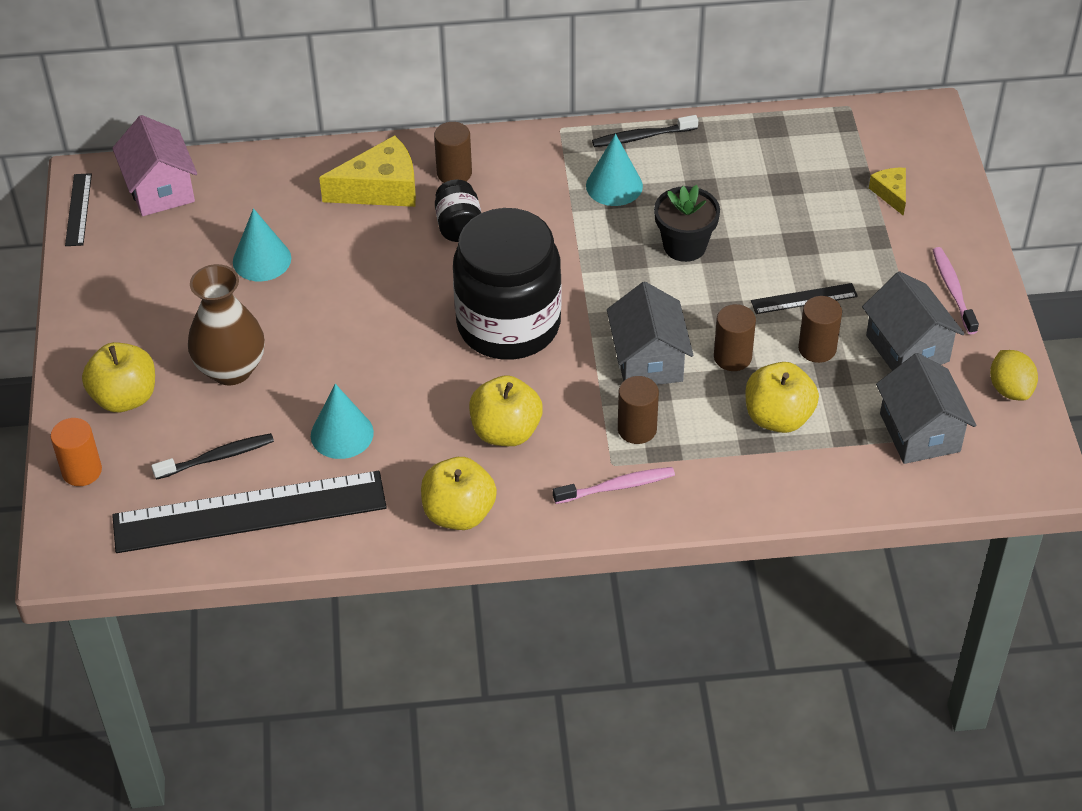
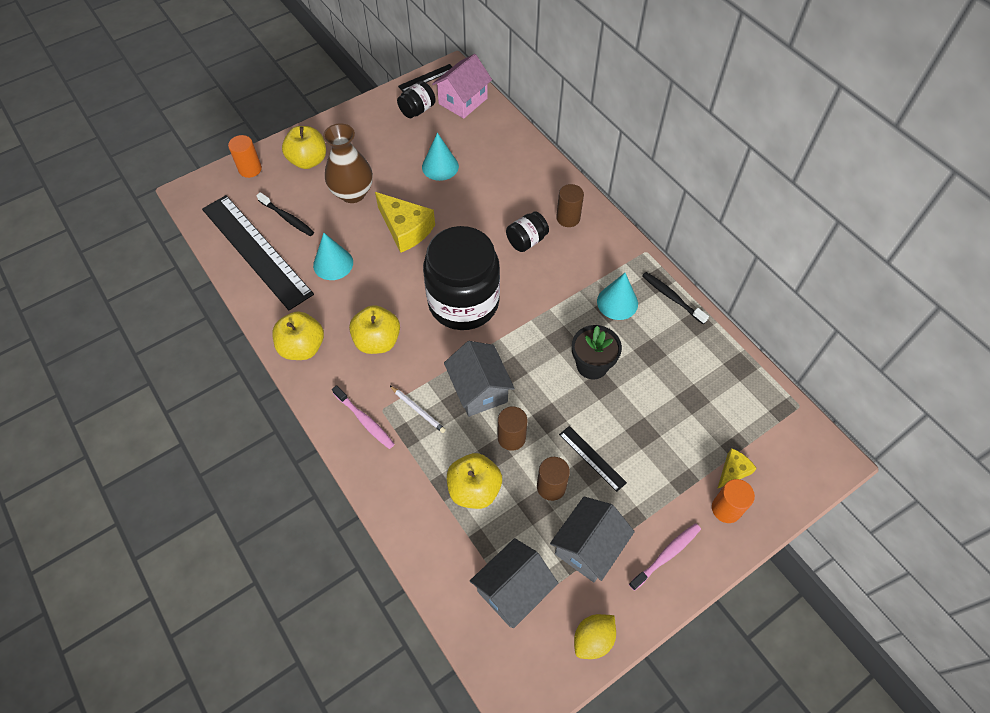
camera: 60 degrees right, 10 degrees up
yellow cheese [319,135,416,207] -> yellow cheese moved to [375,192,435,253]
grey house [607,282,693,385] -> grey house turned 75 degrees counterclockwise [444,341,515,417]
brown cylinder [618,376,659,444] -> white pencil [389,385,446,433]
none -> black jar [397,81,436,118]
none -> orange cylinder [712,479,755,523]

